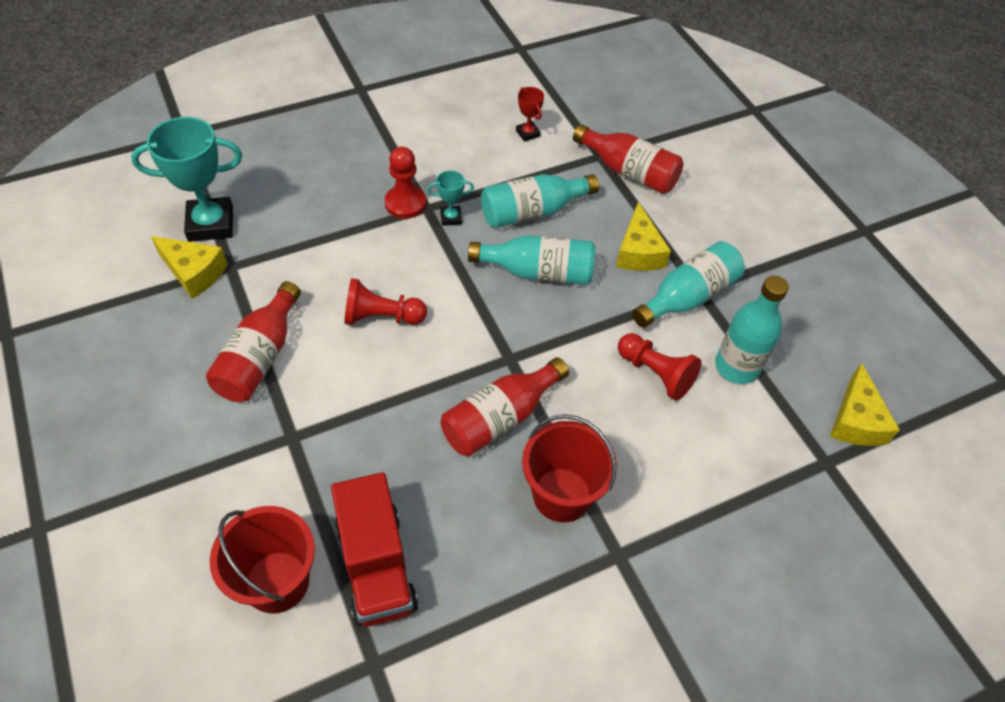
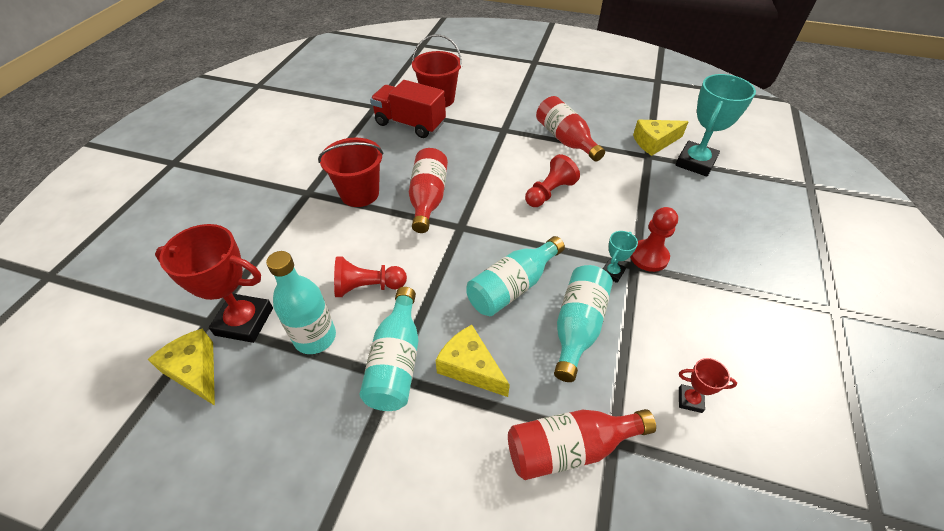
camera: 135 degrees right, 5 degrees down
none -> red trophy [155,224,273,343]

